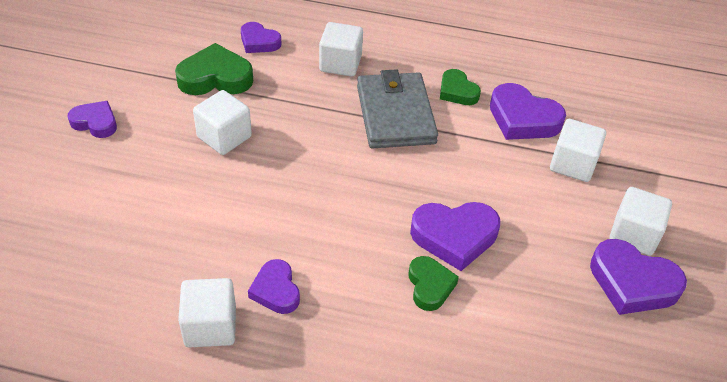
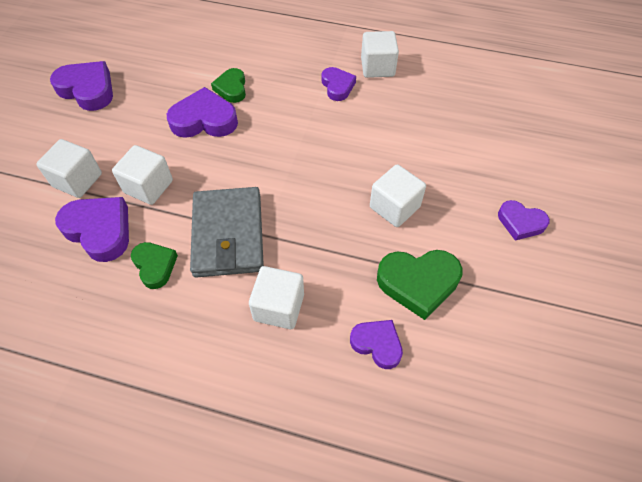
camera: 175 degrees left, 10 degrees up
white cube [609,187,672,256] -> white cube moved to [112,145,173,205]

